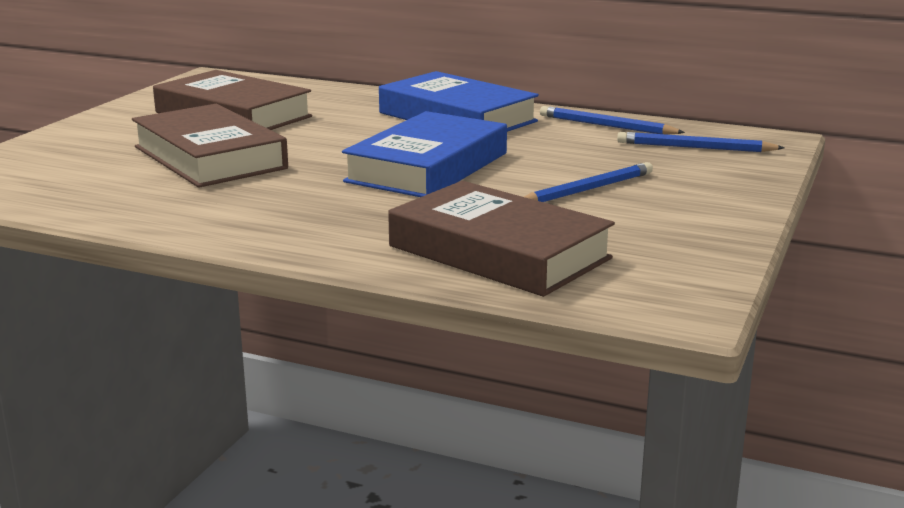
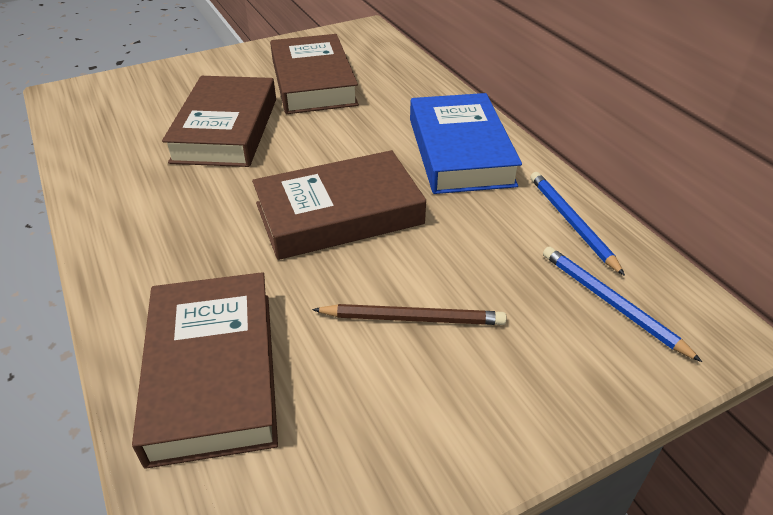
camera: 40 degrees right, 20 degrees up
blue book [342,111,507,197] -> brown book [252,150,426,260]
blue pencil [524,162,653,202] -> brown pencil [312,304,507,325]

